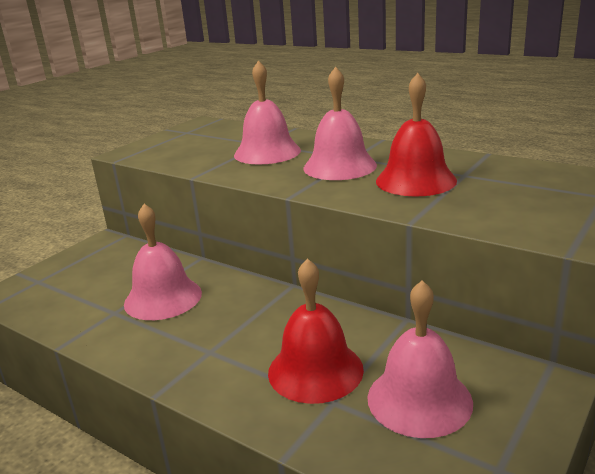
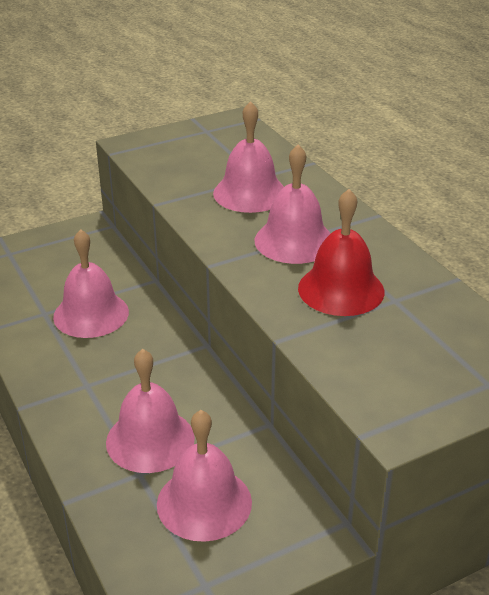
camera: 25 degrees right, 10 degrees up
red bell [268,258,364,404] -> pink bell [106,349,195,473]

